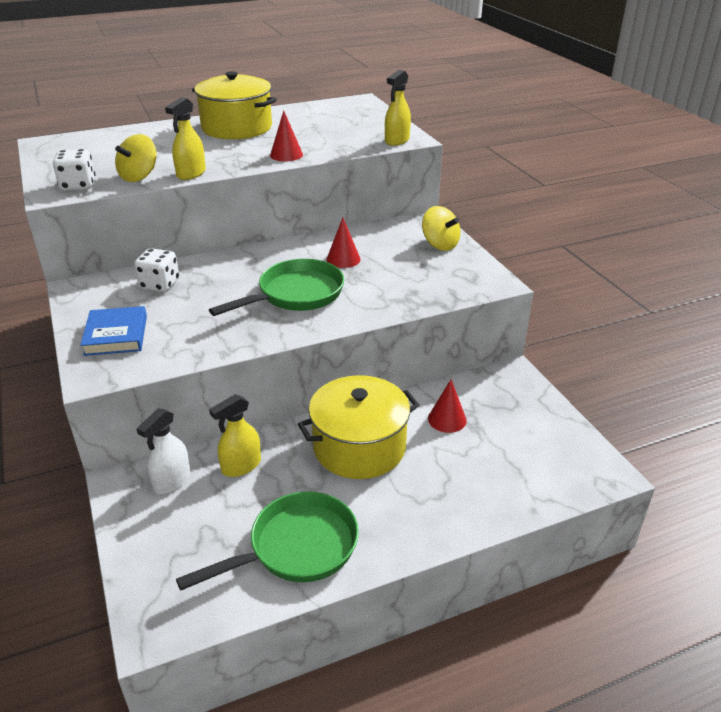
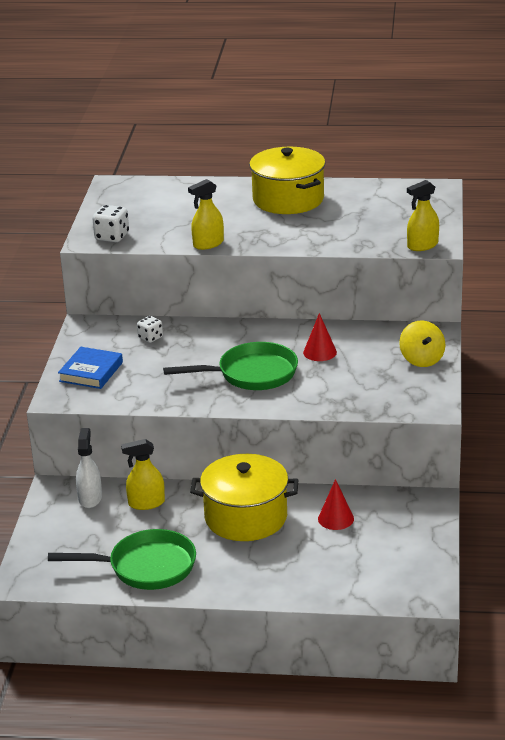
camera: 30 degrees right, 5 degrees down
yellow spinning top [115,134,157,182] -> none
white dice [134,248,179,292] -> white dice [137,316,163,343], size x0.66
white spray bottle [136,408,190,494] -> white spray bottle turned 120 degrees clockwise [76,428,102,508]
red cone [270,111,303,161] -> none

